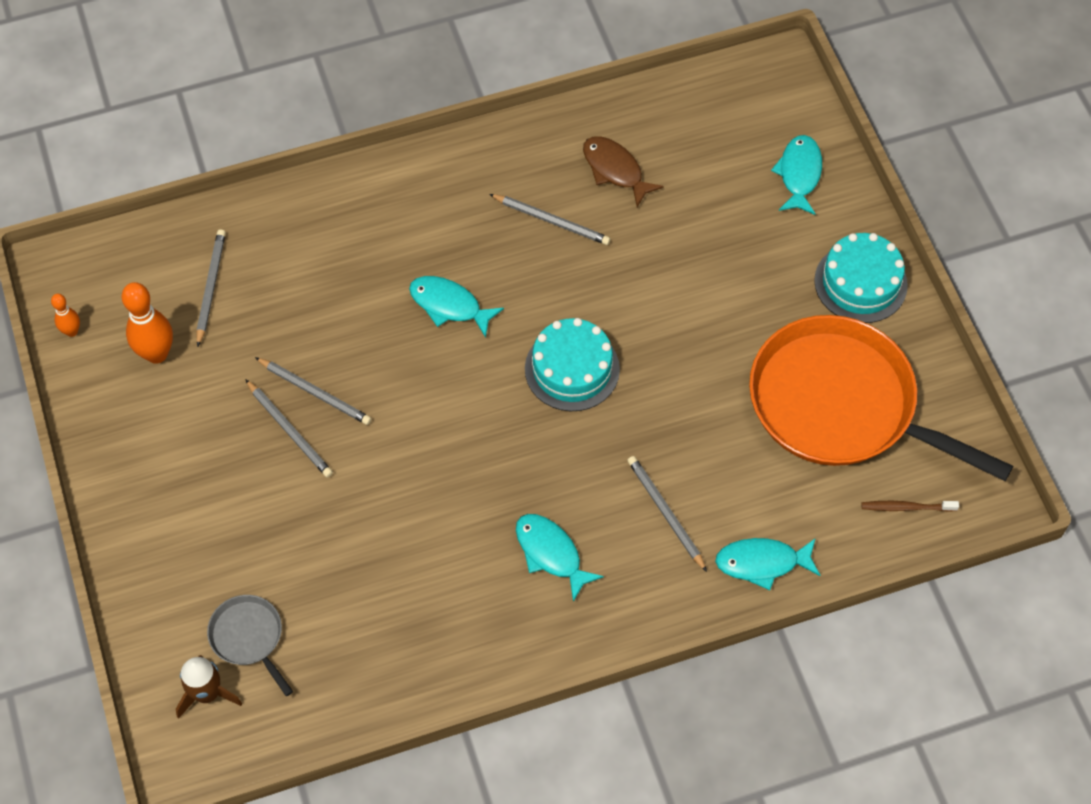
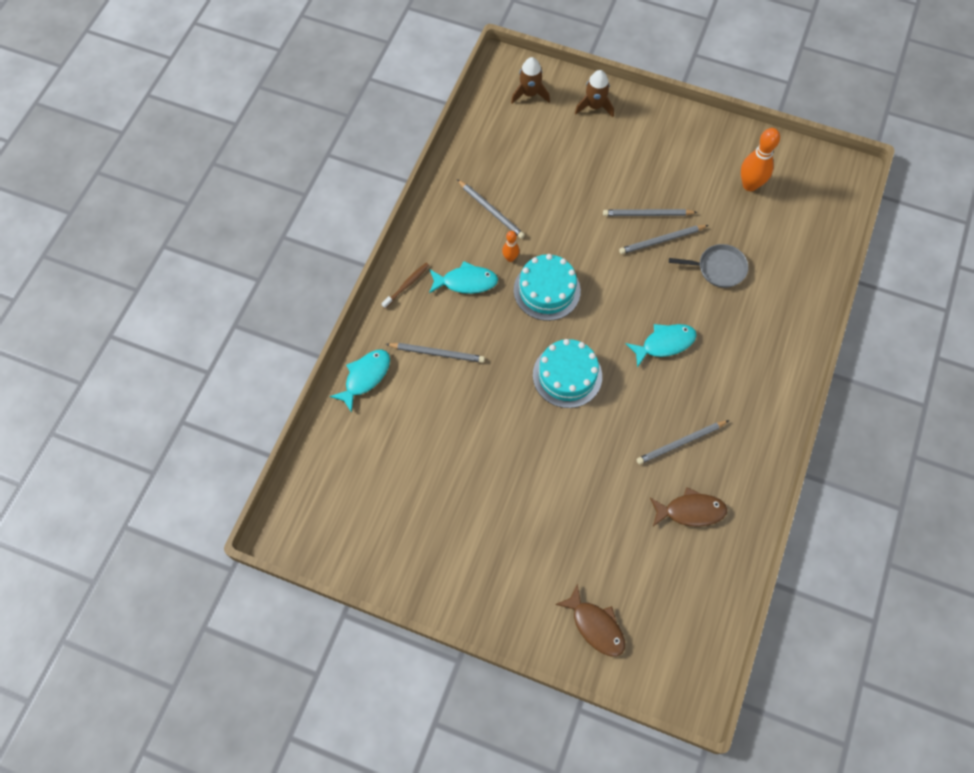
camera: 130 degrees right, 5 degrees up
orange bowling pin [51,294,80,337] -> orange bowling pin moved to [502,231,519,262]
grey pencil [196,229,226,347] -> grey pencil moved to [457,179,525,239]
grey pan [207,595,293,696] -> grey pan moved to [669,244,749,288]
orange pan [749,315,1013,481] -> none
turquoise fish [771,135,822,215] -> brown fish [555,584,625,657]
turquoise cake [814,233,908,323] -> turquoise cake moved to [514,254,581,321]
brown toothbrush [862,501,959,512] -> brown toothbrush moved to [381,263,430,309]
none -> brown rocket [575,70,614,117]

